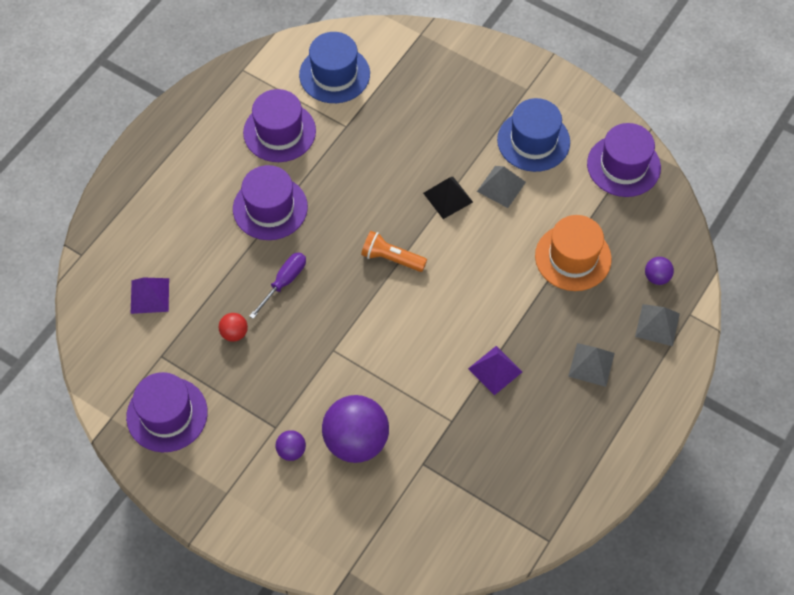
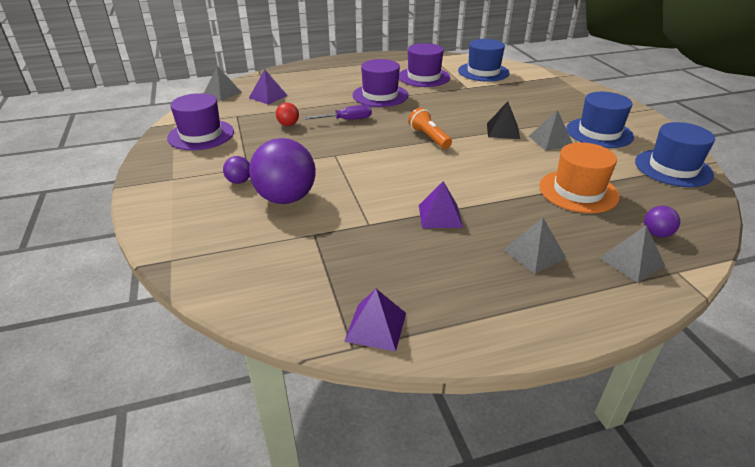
camera: 40 degrees right, 25 degrees down
purple hat [587,123,661,197] -> blue hat [635,122,715,187]
none -> grey pyramid [204,66,242,101]
none -> purple pyramid [344,289,406,351]

